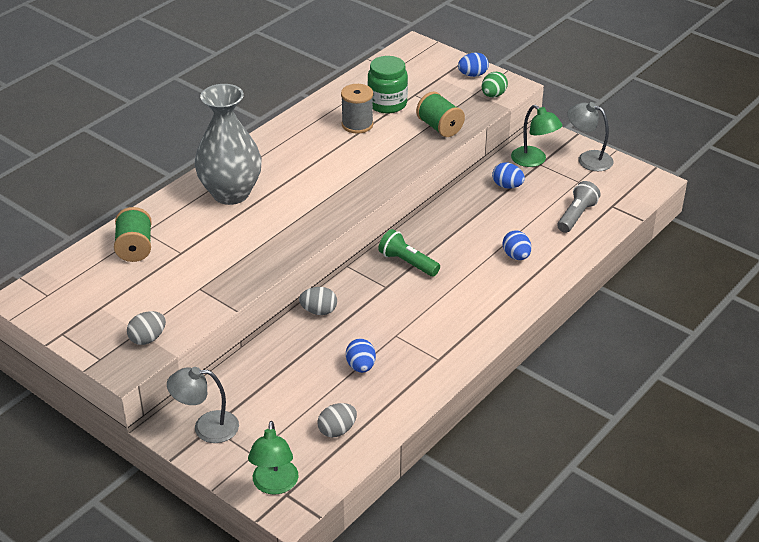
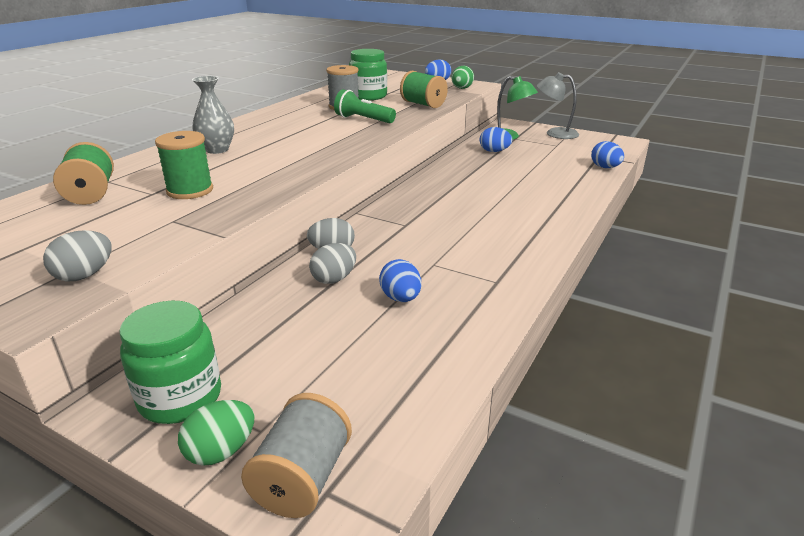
camera: 10 degrees left, 10 degrees down
grey lamp [167,367,239,443] -> green jar [119,301,221,424]
grey vase [195,84,262,205] -> grey vase [192,76,234,154], size x0.54
green lamp [248,421,299,495] -> grey spool [241,393,352,518]
grey egg [317,403,357,437] -> grey egg moved to [309,243,356,284]
green flashlight [378,229,440,277] -> green flashlight moved to [334,89,396,123]
blue egg [503,230,531,260] -> blue egg moved to [591,141,624,168]
grey flashlight [557,181,600,233] -> none
none -> green spool [155,131,213,199]
none -> green egg [178,400,254,466]

